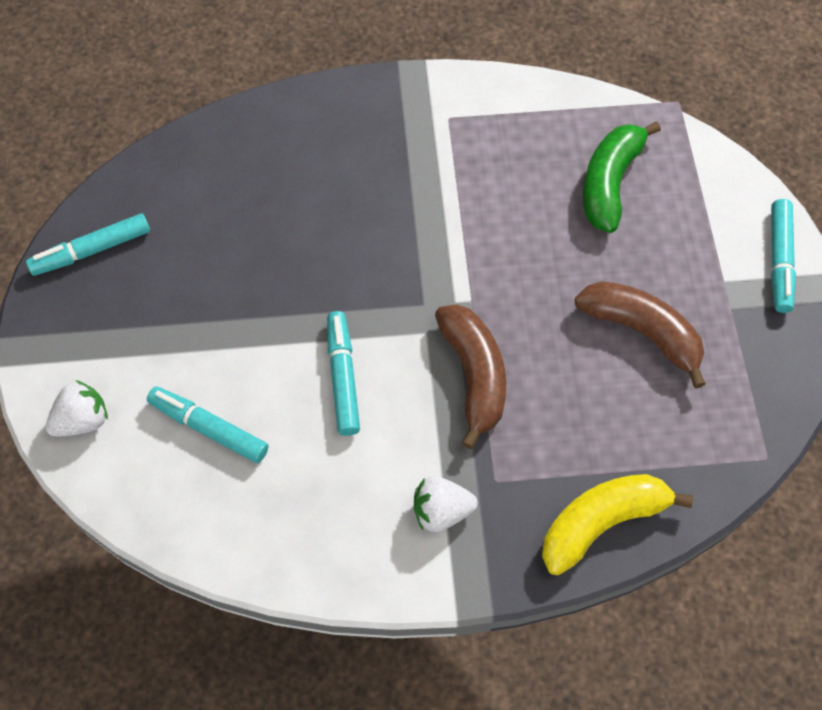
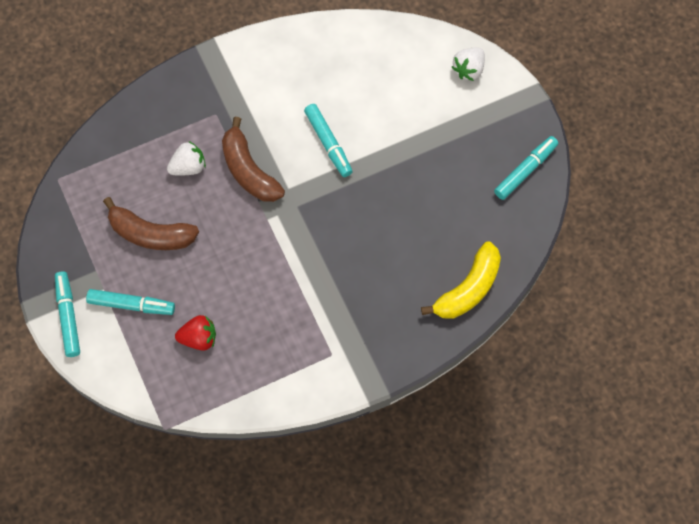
camera: 160 degrees right, 5 degrees up
turquoise marker [147,386,268,463] -> turquoise marker moved to [86,289,175,315]
white strawberry [414,476,478,532] -> white strawberry moved to [167,141,206,175]
yellow banana [542,474,693,575] -> yellow banana moved to [421,241,501,319]
green banana [583,121,661,233] -> red strawberry [175,315,216,351]

